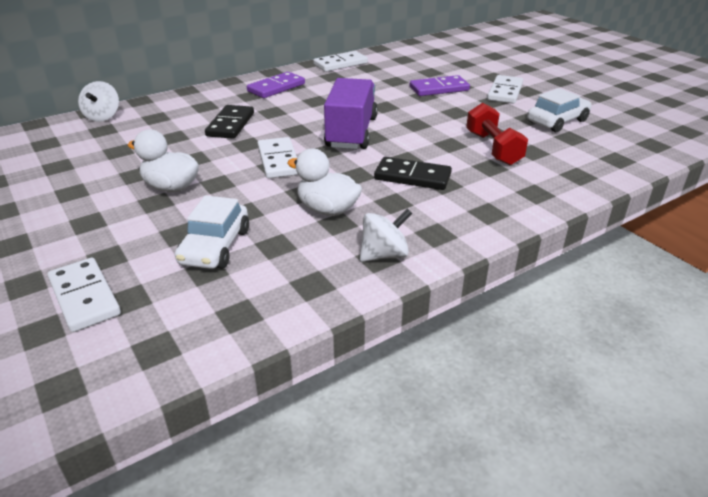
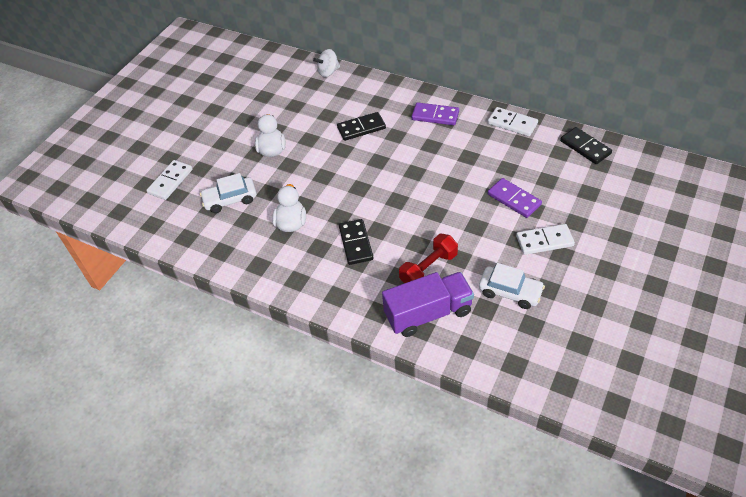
camera: 65 degrees right, 15 degrees up
white domino [257,137,298,178] -> none
purple truck [324,78,378,149] -> purple truck moved to [382,272,474,337]
white spinning top [360,209,412,262] -> none
none -> black domino [560,127,612,164]

